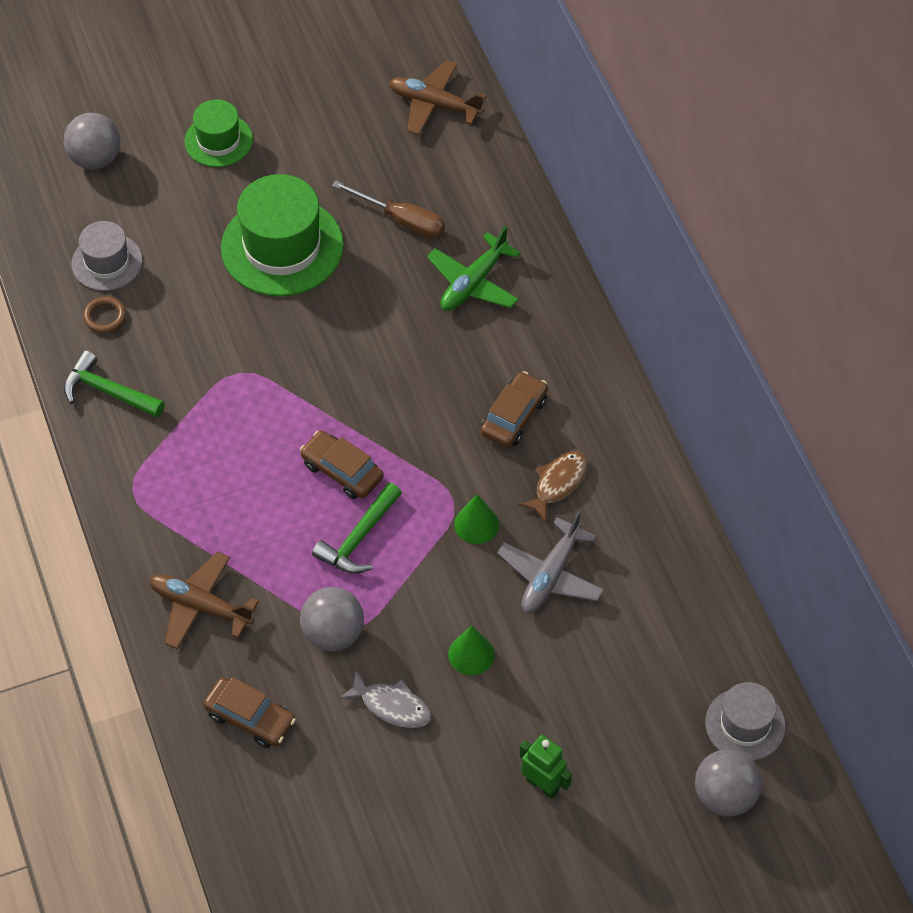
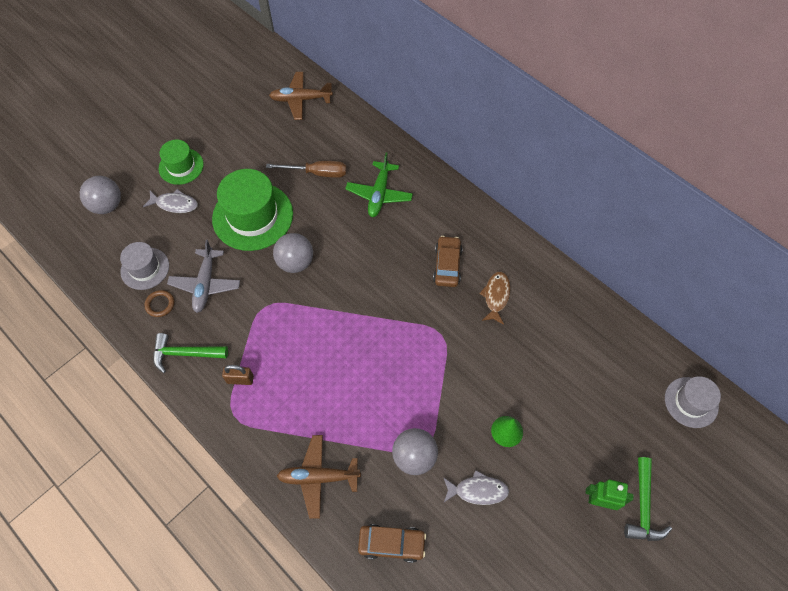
camera: 25 degrees left, 5 degrees up
brown car [300,431,383,499] -> none
green hammer [312,482,402,574] -> green hammer moved to [624,457,672,541]
green cone [454,494,499,544] -> none
grey plane [497,511,604,613] -> grey plane moved to [167,240,240,313]
grey ball [695,749,762,816] -> grey ball moved to [273,233,313,273]
none -> grey fish [143,189,198,213]
none -> brown padlock [222,365,254,385]

